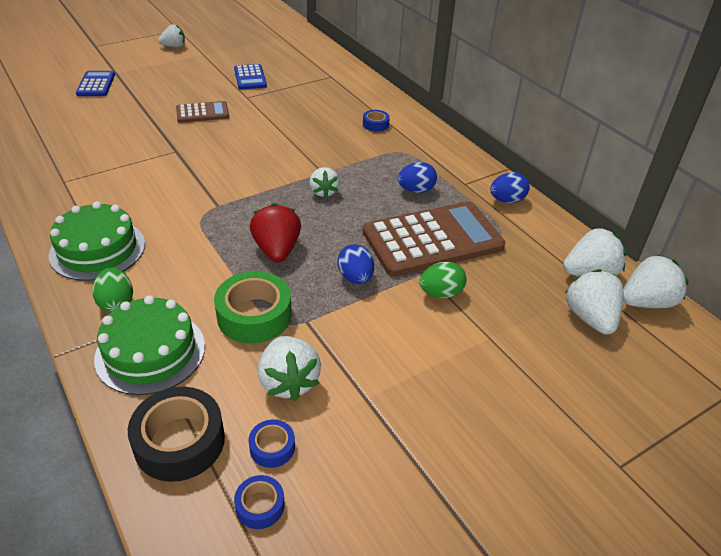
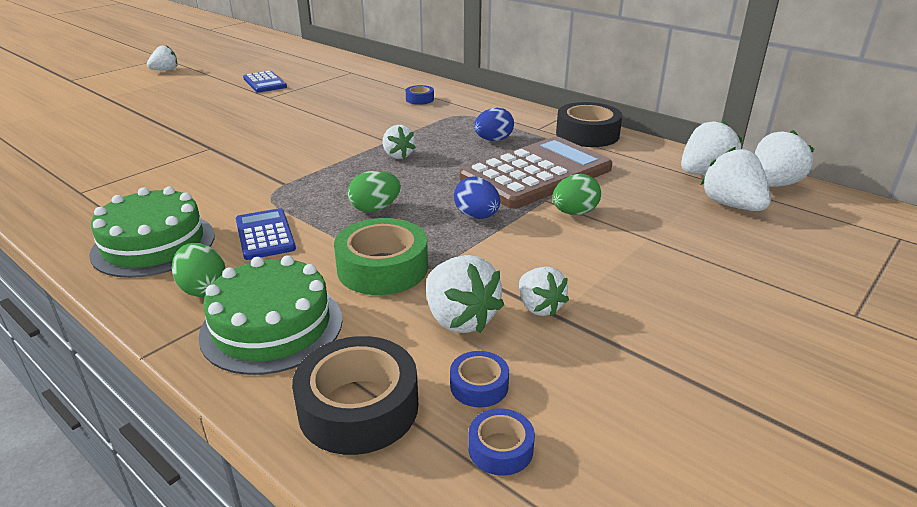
camera: 15 degrees left, 10 degrees down
blue calculator [76,71,115,96] -> blue calculator moved to [236,208,296,260]
brown calculator [176,101,229,123] -> none
red strawberry [250,203,301,262] -> green egg [348,171,401,212]
blue egg [490,172,530,203] -> black tape [556,102,622,147]
none -> white strawberry [519,267,569,317]

